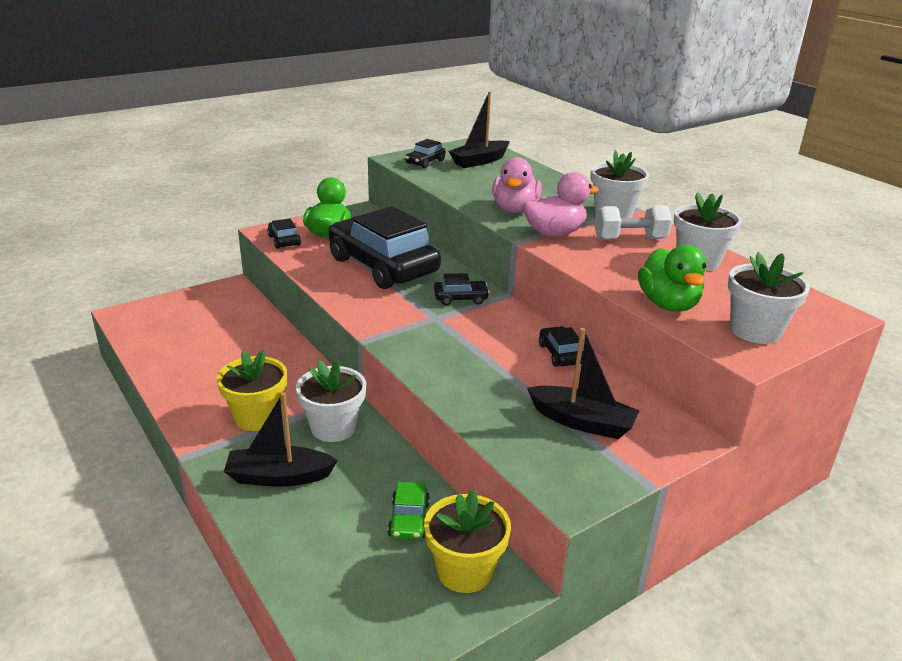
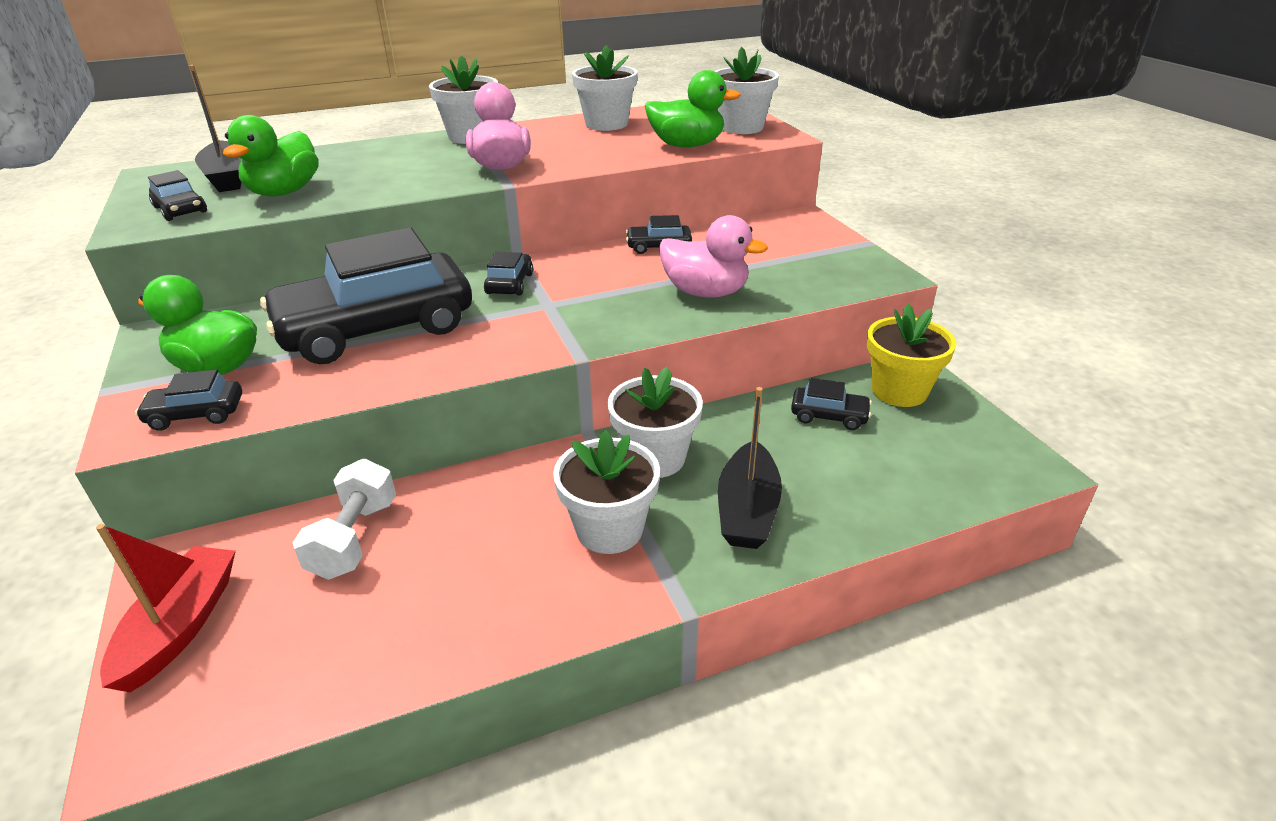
camera: 75 degrees left, 5 degrees up
yellow flower pot [217,350,287,431] -> white flower pot [553,430,660,554]
green car [388,482,430,540] -> black car [791,378,872,430]
pink duck [492,157,542,213] -> pink duck moved to [659,215,768,298]
black boat [527,328,640,439] -> none
white dumbbell [594,205,672,240] -> white dumbbell moved to [293,459,396,580]
none -> red boat [96,524,236,692]
none -> green duck [223,115,319,197]

